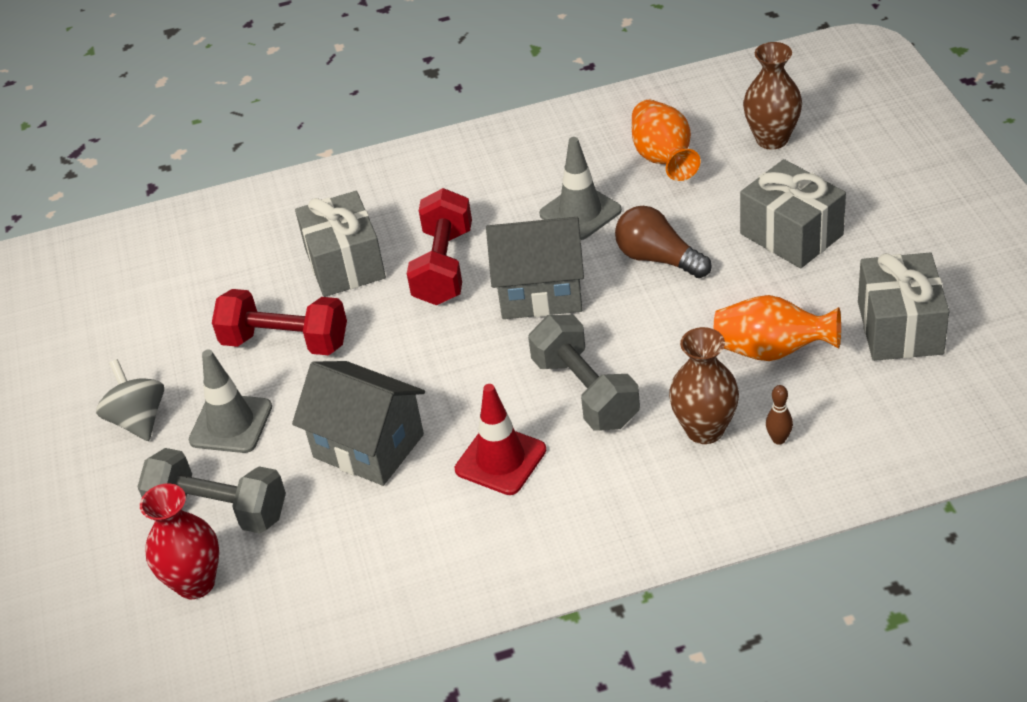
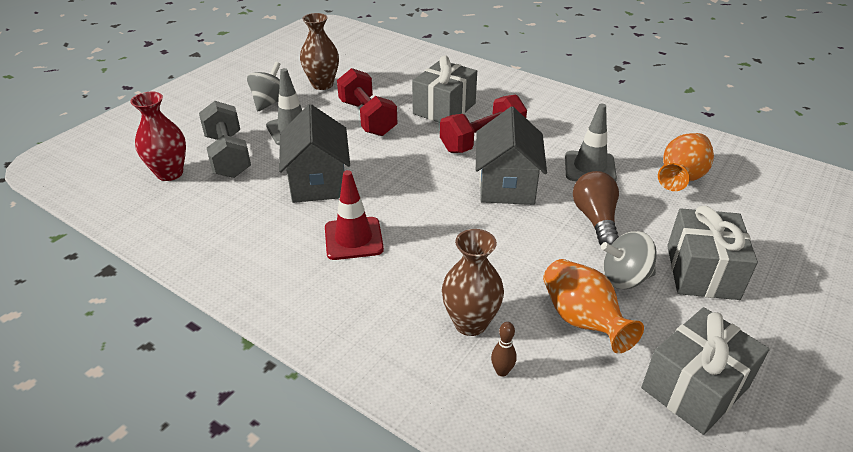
camera: 45 degrees right, 5 degrees down
grey house [486,217,584,319] -> grey house turned 45 degrees clockwise [476,107,547,205]
grey dumbbell [528,315,640,431] -> none
brown vase [743,42,802,150] -> brown vase moved to [300,13,339,90]
none -> grey spinning top [601,231,657,289]

